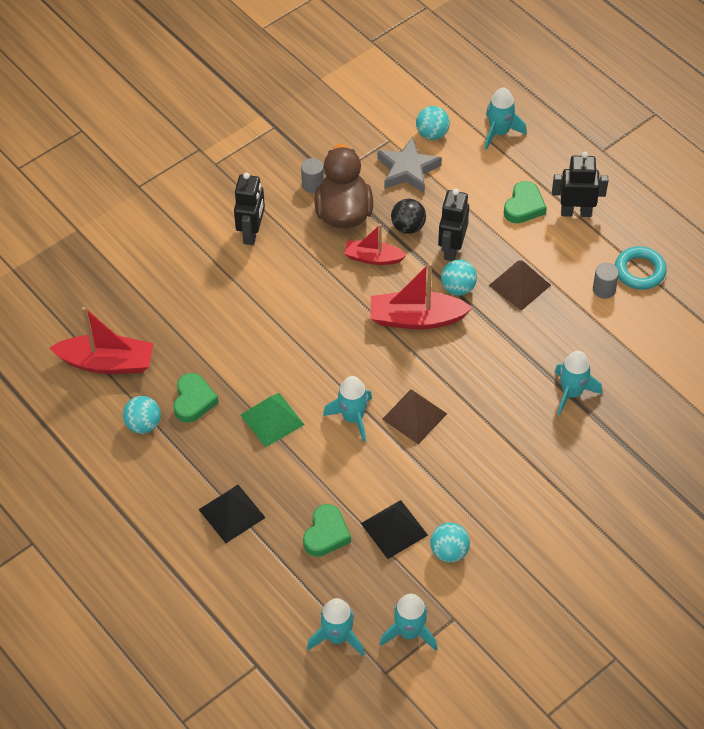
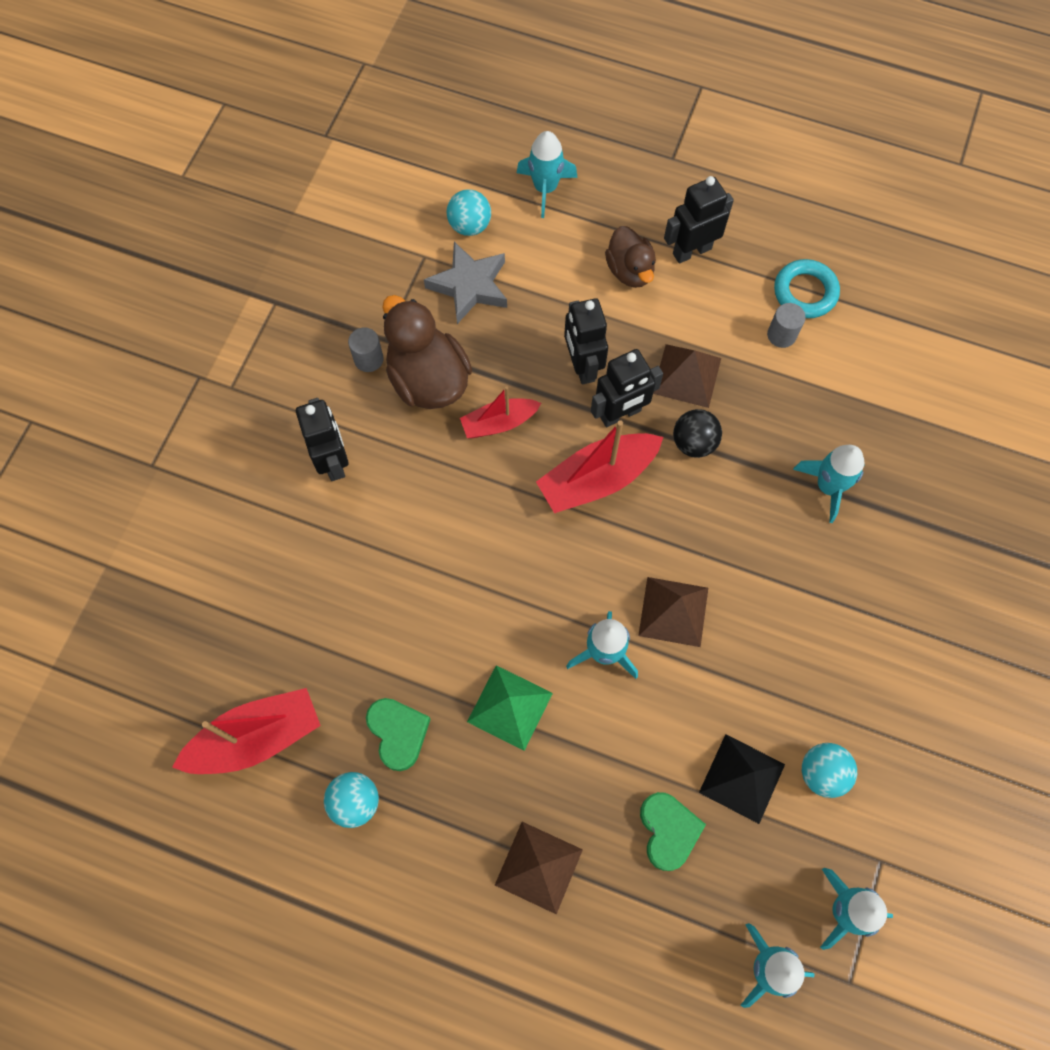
camera: 30 degrees left, 15 degrees up
black pyramid [198,485,266,543] -> brown pyramid [495,822,583,914]
black ball [391,199,426,234] -> black ball moved to [673,409,722,458]
turquoise ball [441,259,477,296] -> black robot [591,349,663,427]
green heart [504,181,547,223] -> brown duck [605,226,656,288]

